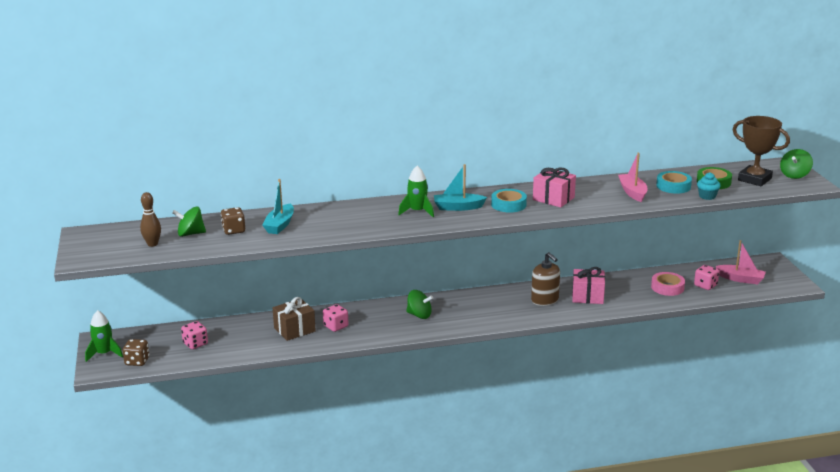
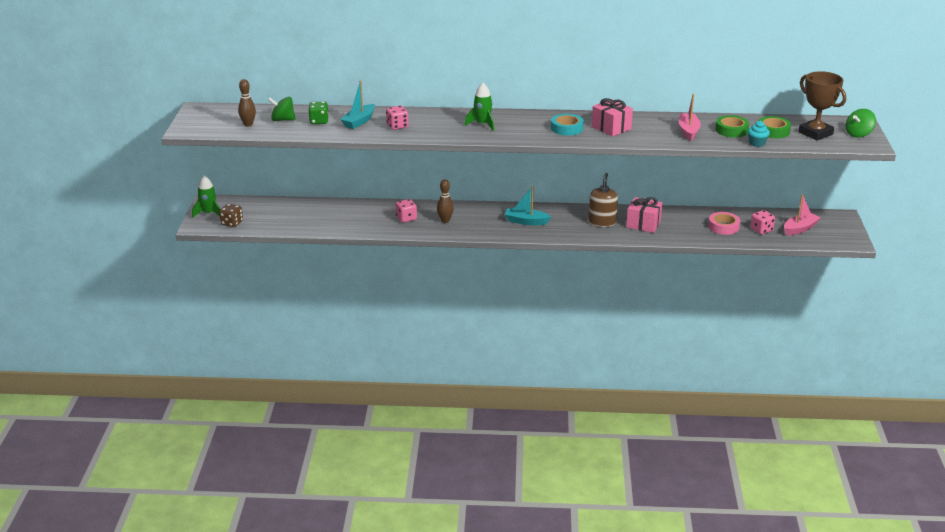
camera: 15 degrees right, 5 degrees up
pink dice [181,321,208,349] -> pink dice moved to [386,106,408,130]
brown dice [221,207,245,235] -> green dice [308,102,328,124]
brown gift [273,297,316,341] -> none
green spinning top [406,290,433,319] -> none
turquoise boat [434,164,487,211] -> turquoise boat moved to [505,186,551,225]
brown soap dispenser [531,252,560,306] -> brown soap dispenser turned 150 degrees counterclockwise [589,173,618,227]
turquoise tape [656,171,692,194] -> green tape [715,115,749,138]
pink boat [716,240,766,284] -> pink boat turned 75 degrees counterclockwise [784,194,821,235]
none -> brown bowling pin [437,179,453,223]

